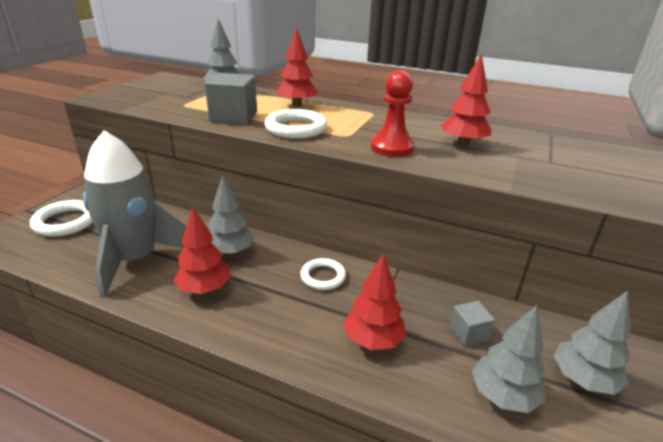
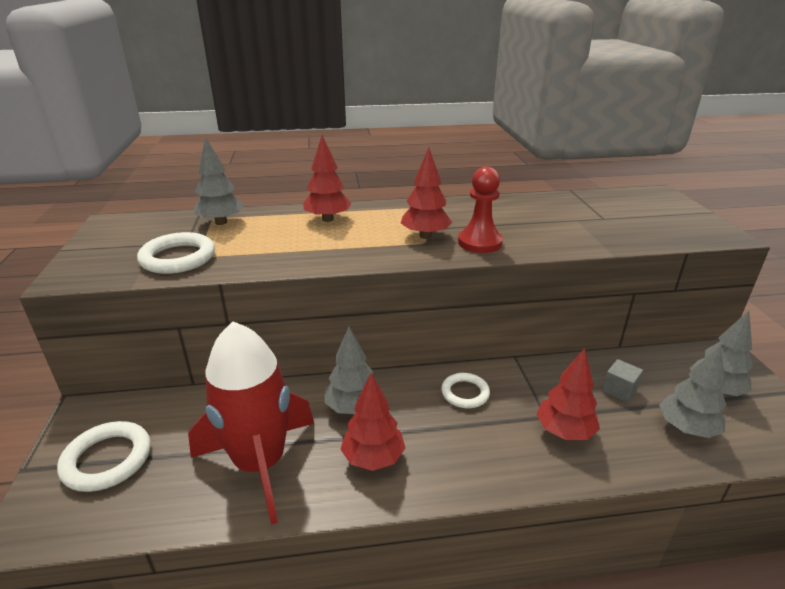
camera: 30 degrees left, 0 degrees up
grey rocket [83,130,186,298] -> red rocket [188,322,314,525]
grey cube [205,73,257,125] -> none
white ring [264,109,327,139] -> white ring moved to [137,232,215,274]
red tree [441,54,491,146] -> red tree moved to [401,147,453,239]

